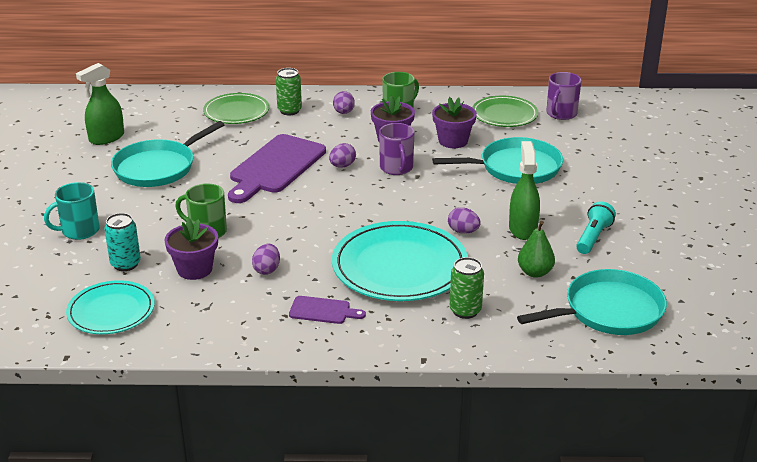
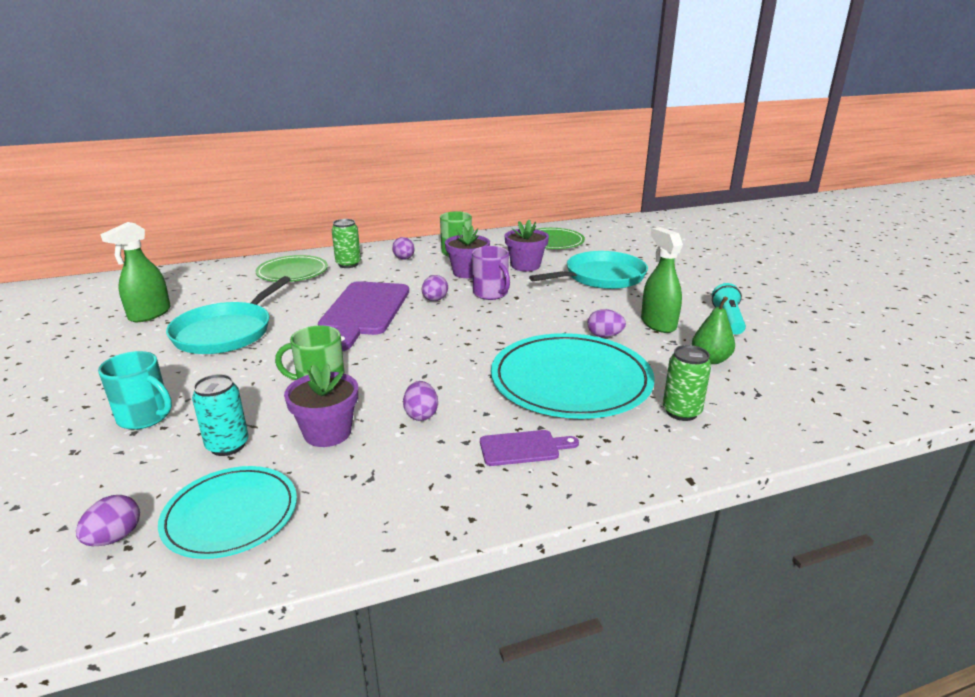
camera: 20 degrees left, 5 degrees down
turquoise mug [44,182,100,240] -> turquoise mug turned 105 degrees counterclockwise [98,351,172,430]
turquoise pan [517,269,667,335] -> none
purple mug [546,72,581,120] -> none
none -> purple egg [76,495,140,546]

